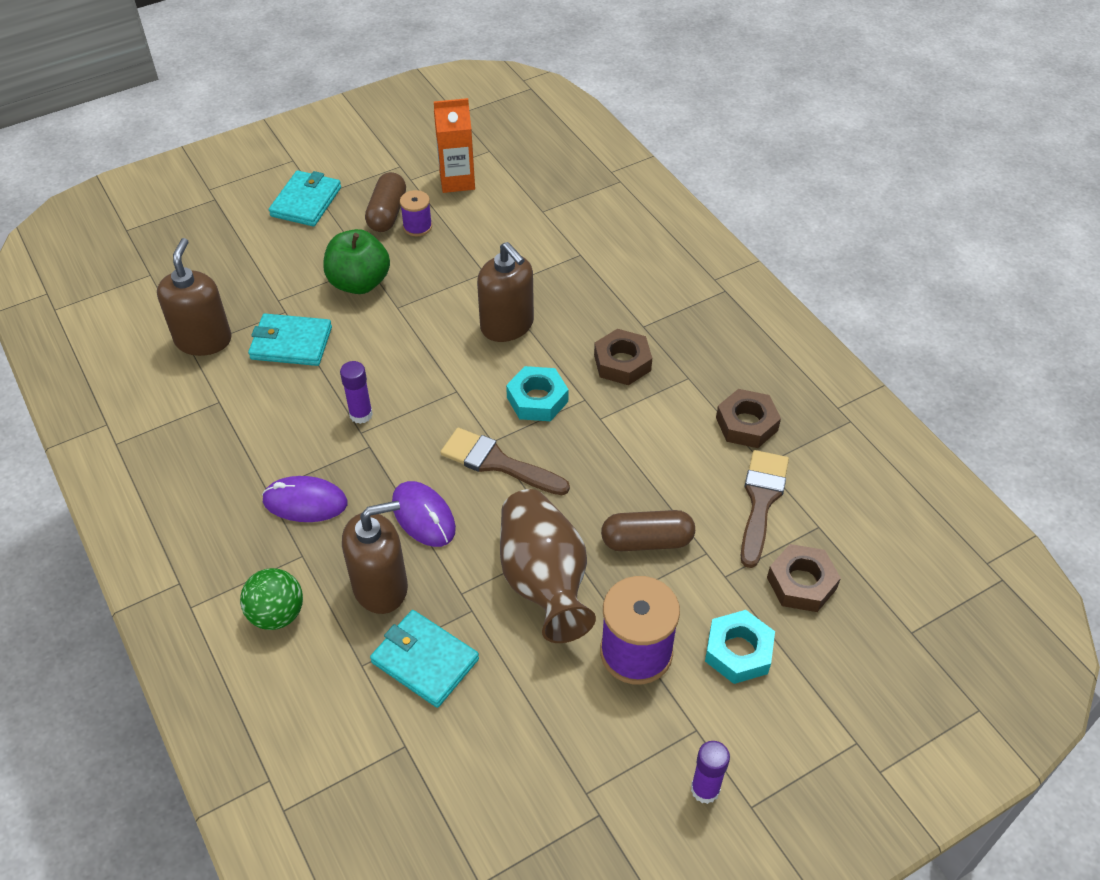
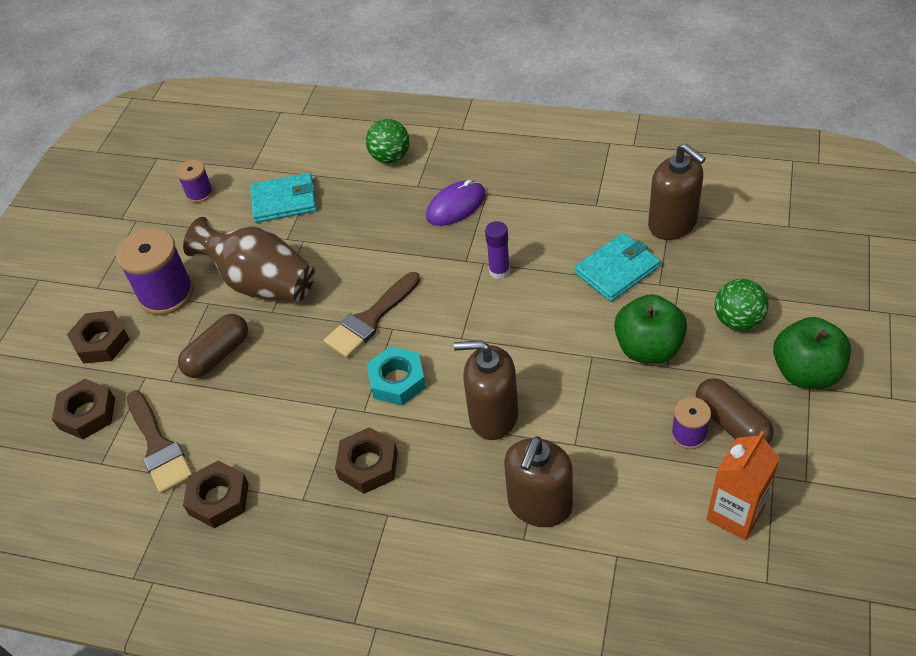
camera: 140 degrees right, 0 degrees up
turquoise wallet [269,171,341,226] -> green apple [773,317,851,388]
brown soap dispenser [342,501,408,614] -> brown soap dispenser moved to [504,436,573,527]
purple mouse [392,481,456,547] -> none
brown brush [440,428,570,495] -> brown brush turned 150 degrees clockwise [324,272,420,358]
purple glue stick [691,741,730,804] -> none
turquoise nut [705,610,775,684] -> brown nut [67,311,130,364]
none -> purple spool [176,160,213,203]
none -> green ball [715,279,769,331]

